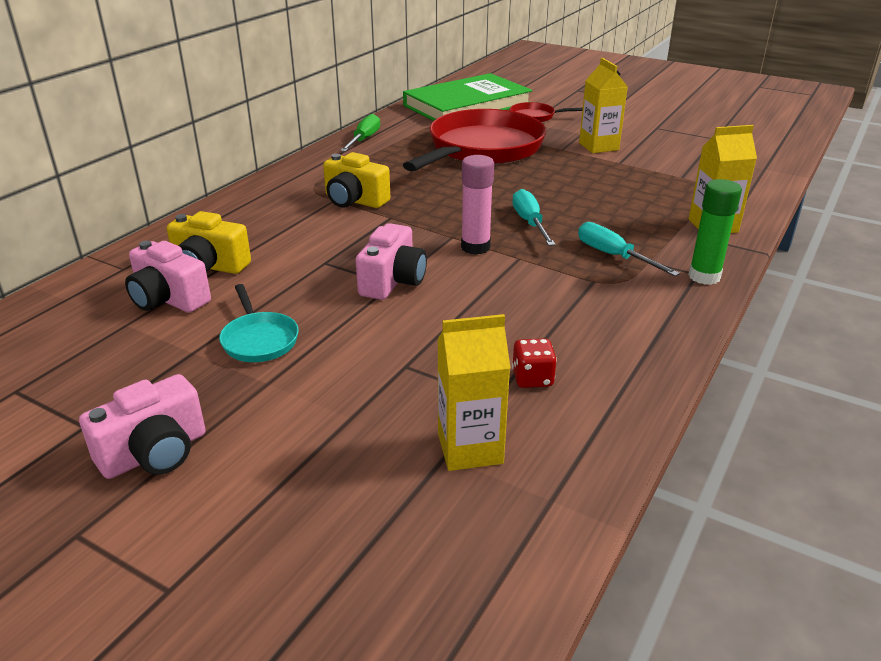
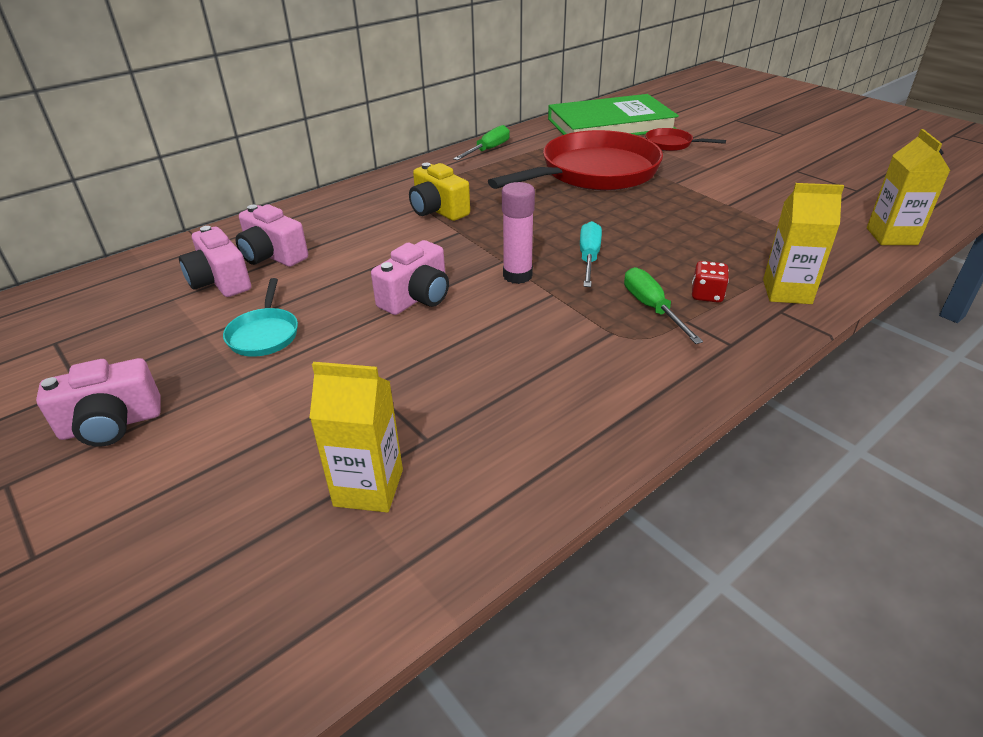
camera: 20 degrees right, 5 degrees up
yellow camera [167,211,251,274] -> pink camera [236,204,308,267]
red dice [512,338,557,388] -> red dice moved to [692,261,729,303]
turquoise screwdriver [578,222,680,276] -> green screwdriver [624,267,703,344]
yellow carton [579,58,628,153] -> yellow carton moved to [867,129,950,245]
green glue stick [688,179,742,285] -> none

